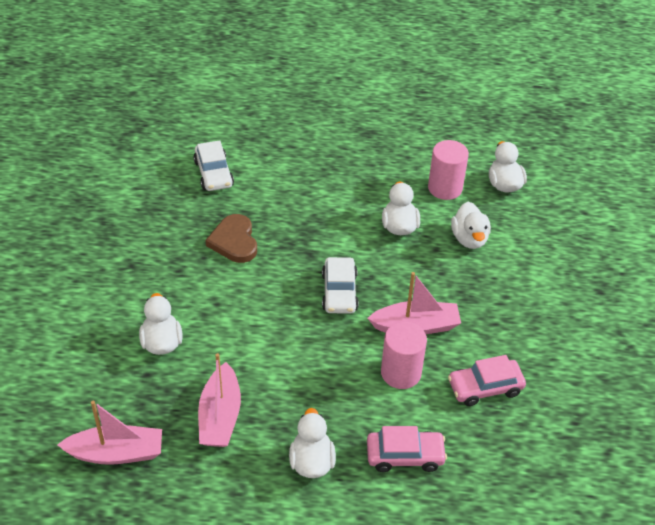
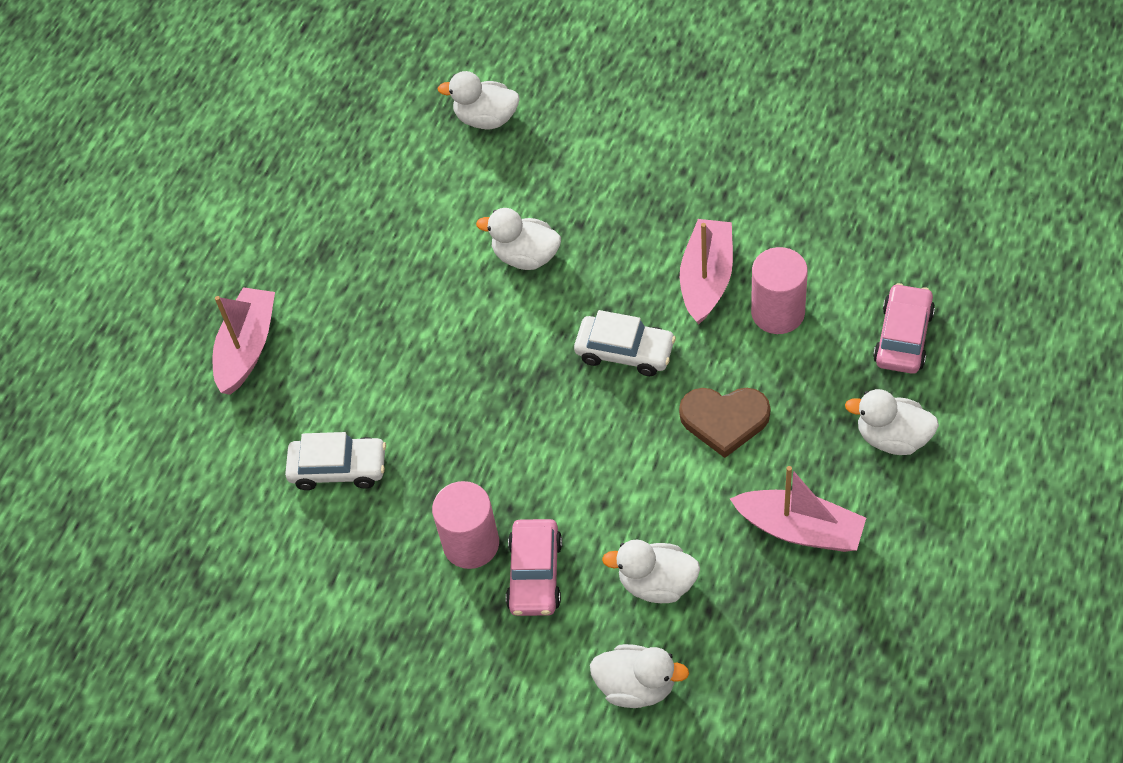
camera: 65 degrees left, 10 degrees up
pink boat [57,401,162,465] -> pink boat moved to [212,287,275,395]
brown heart [206,214,257,263] -> brown heart moved to [679,388,770,458]
pink cylinder [428,140,469,200] -> pink cylinder moved to [432,481,499,569]
pink car [448,355,526,406] -> pink car moved to [506,519,562,616]
white duck [451,202,491,249] -> white duck moved to [590,644,689,708]

